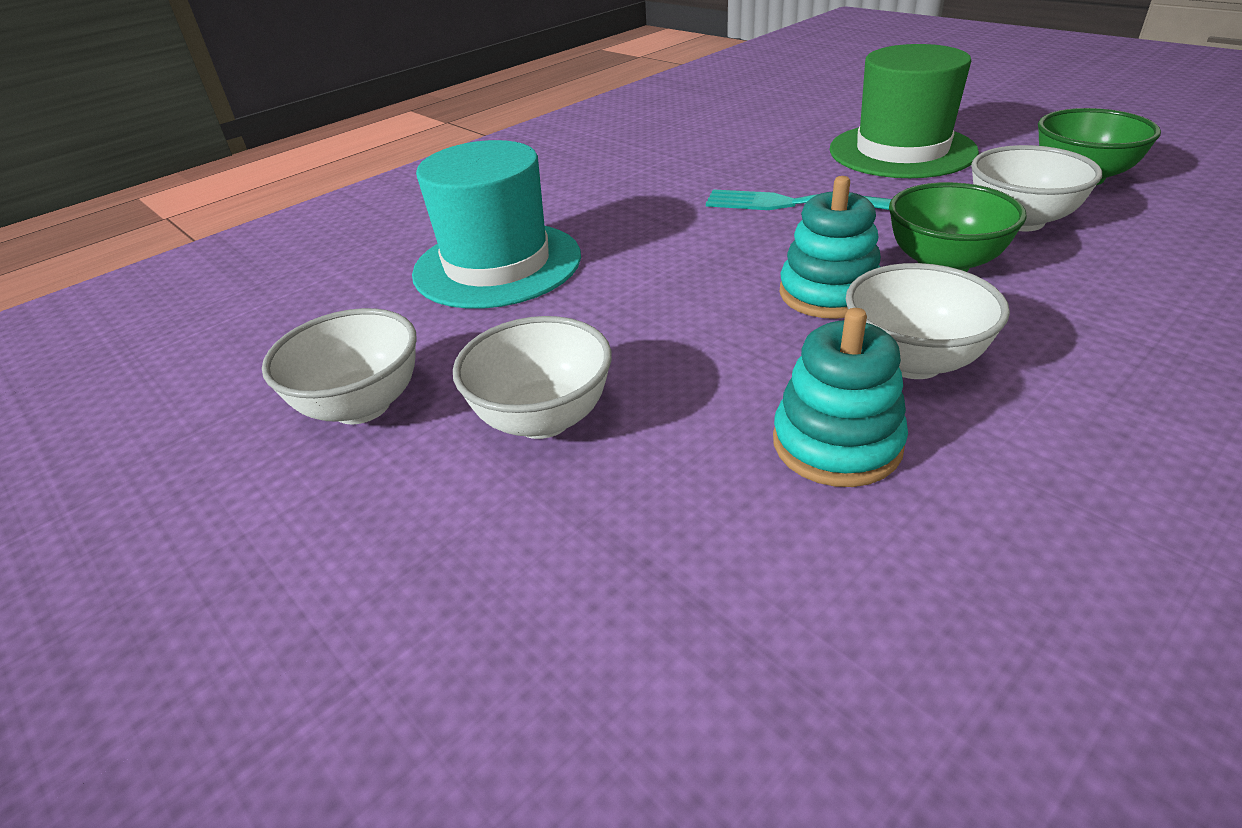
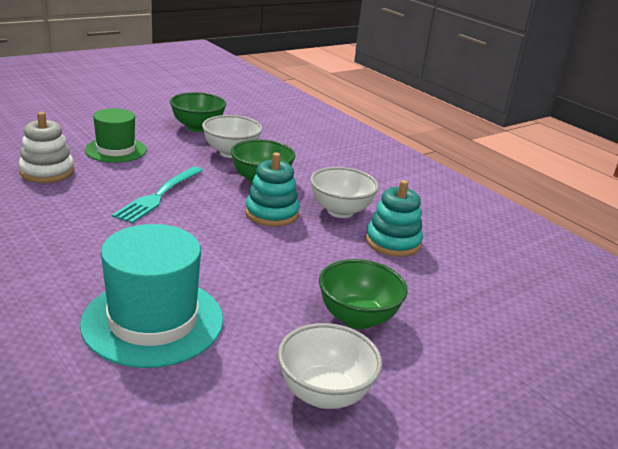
camera: 90 degrees left, 10 degrees down
white bowl [453,316,612,439] -> green bowl [319,259,408,329]
green hat [830,44,979,178] -> green hat [85,108,147,163], size x0.65
none -> white stacking toy [18,112,74,183]

